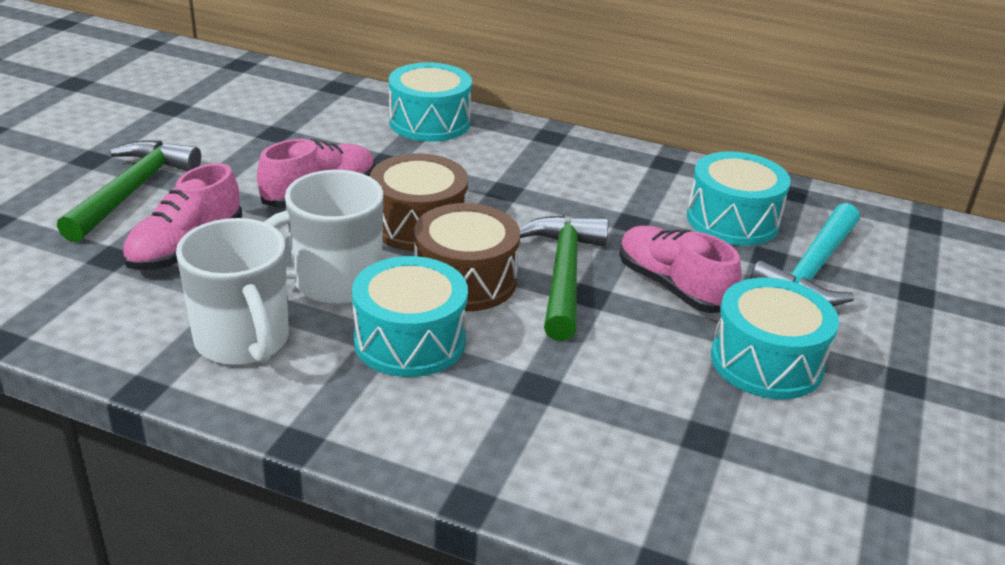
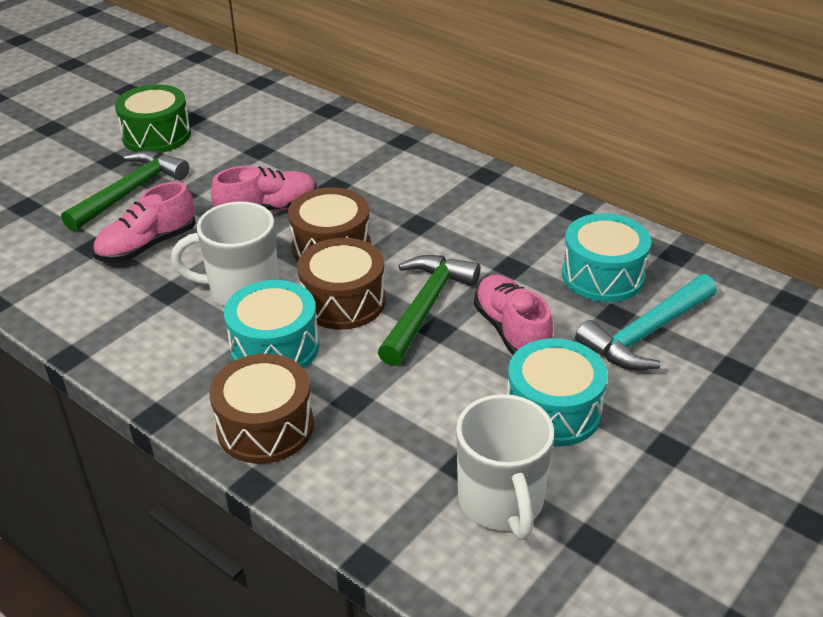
camera: 20 degrees right, 5 degrees up
white mug [176,218,289,365] -> white mug moved to [456,394,554,540]
turquoise drum [389,62,472,142] -> none
none -> green drum [115,84,191,153]
none -> brown drum [209,354,314,464]

